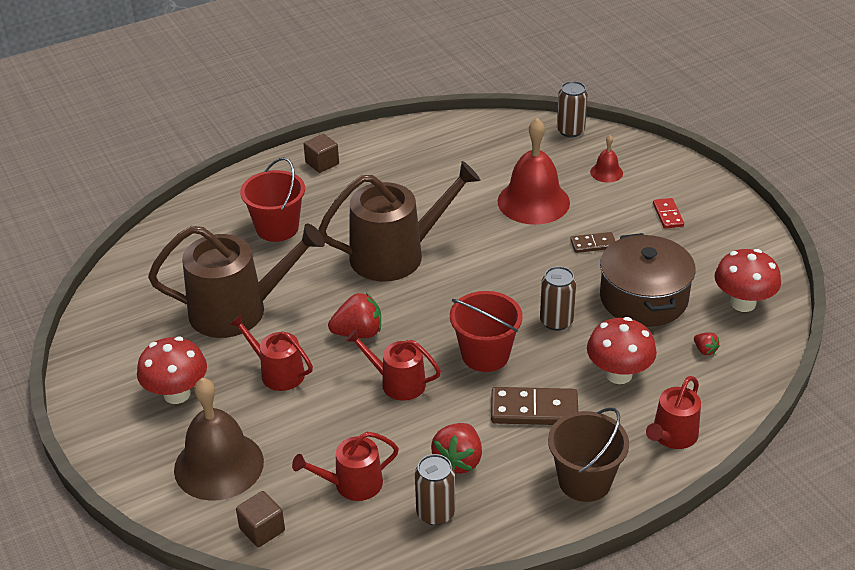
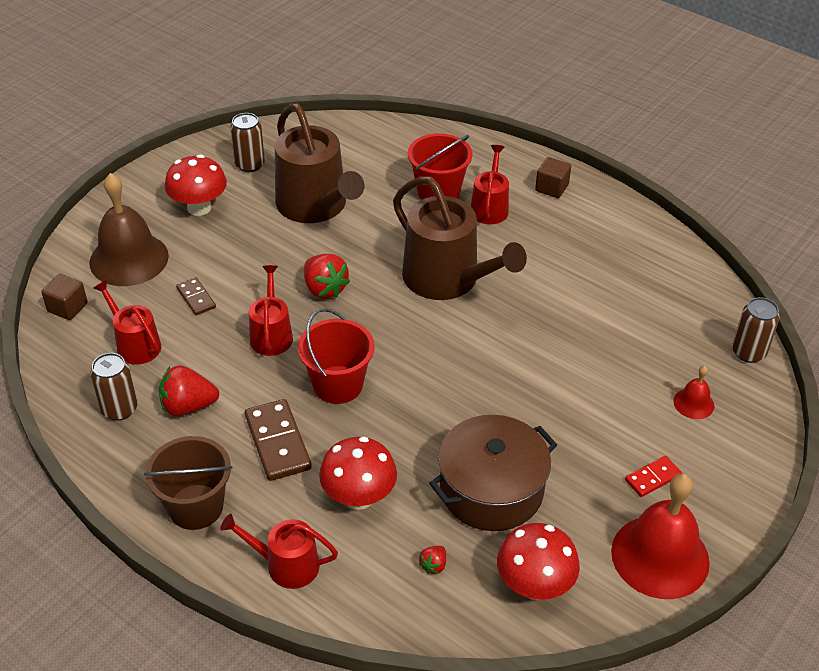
camera: 65 degrees right, 5 degrees up
red watering can [229,314,313,391] -> red watering can moved to [471,145,509,224]
red bell [498,118,570,225] -> red bell moved to [611,474,710,599]
brown can [540,266,576,331] -> brown can moved to [230,113,265,172]
brown domino [570,232,615,253] -> brown domino moved to [176,277,216,315]

